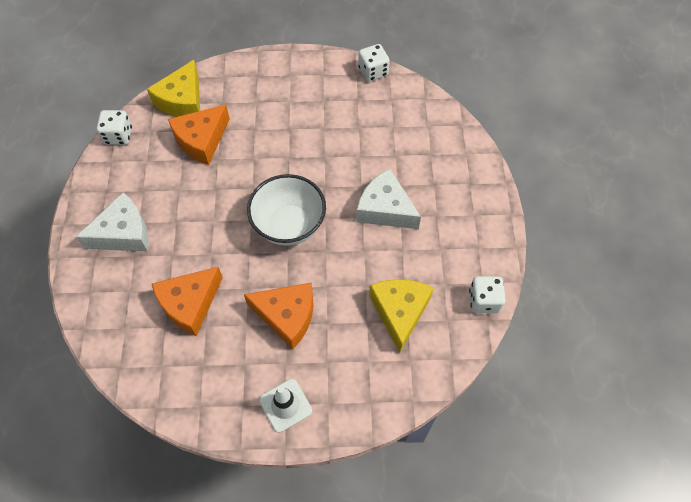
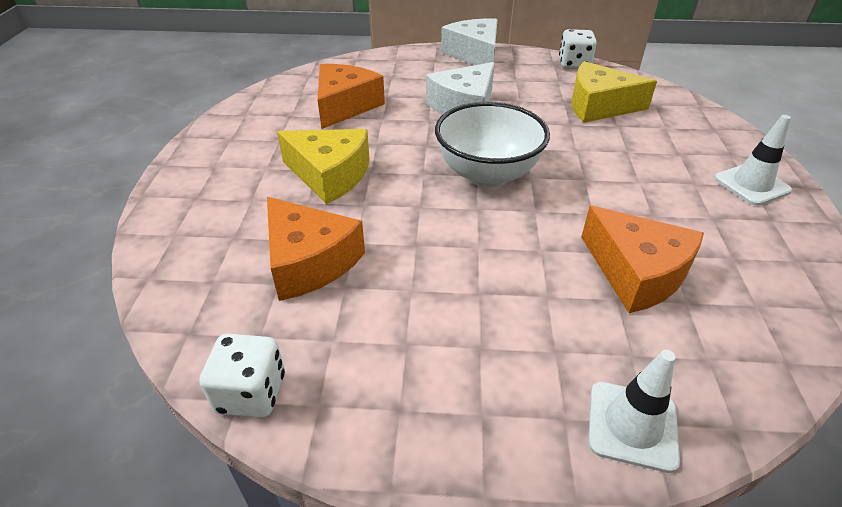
camera: 85 degrees left, 20 degrees down
white cheese [76,192,149,251] -> white cheese moved to [441,18,498,65]
yellow cheese [147,60,200,117] -> yellow cheese moved to [277,129,370,204]
orange cheese [244,283,314,349] -> orange cheese moved to [318,64,385,129]
white dice [358,44,390,82] -> none
none -> white traffic cone [588,350,680,473]

